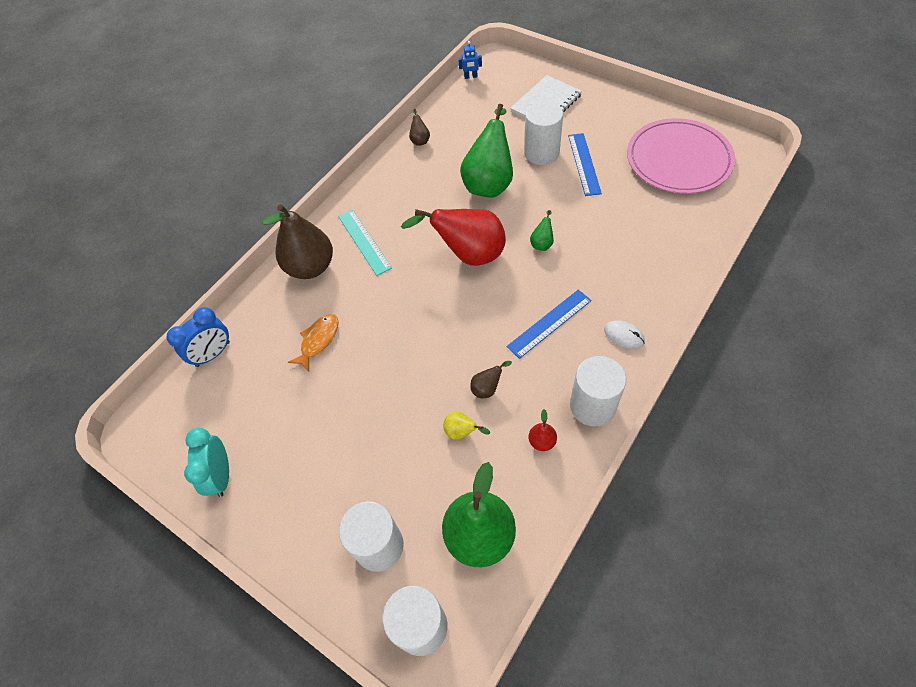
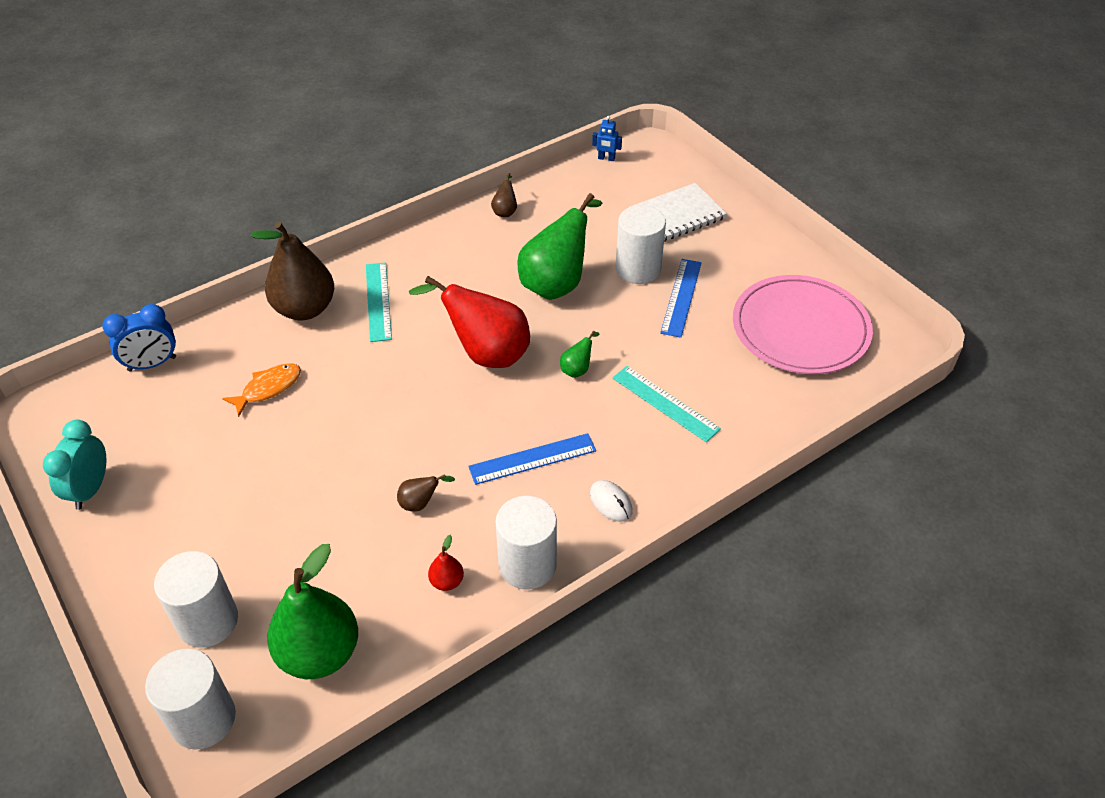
camera: 15 degrees right, 10 degrees down
yellow pear [443,411,490,440] -> none
none -> turquoise ruler [613,366,721,442]

